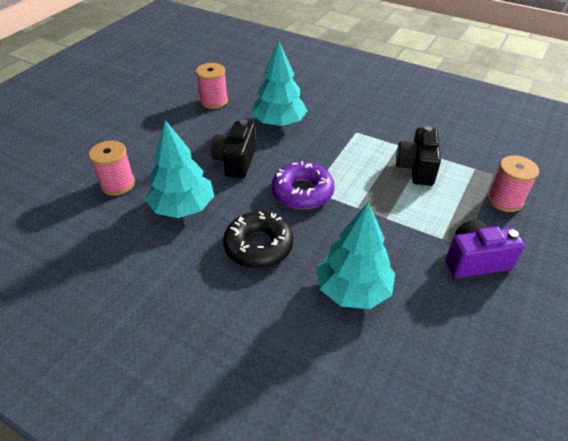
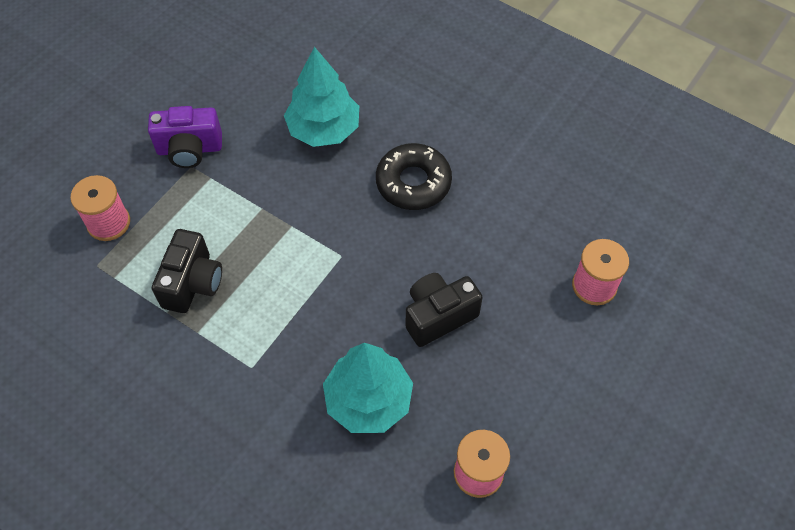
camera: 175 degrees left, 15 degrees up
turquoise tree [146,120,214,218] -> none
black camera [211,120,256,178] -> black camera turned 135 degrees counterclockwise [405,273,483,347]
purple donut [272,161,335,209] -> none

